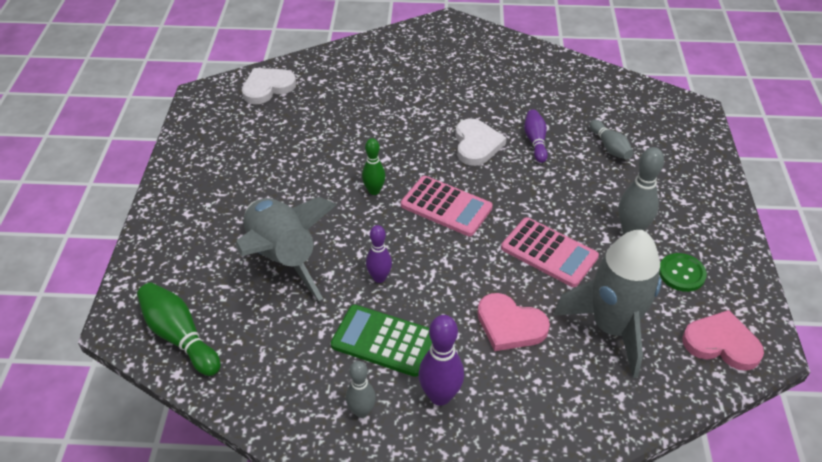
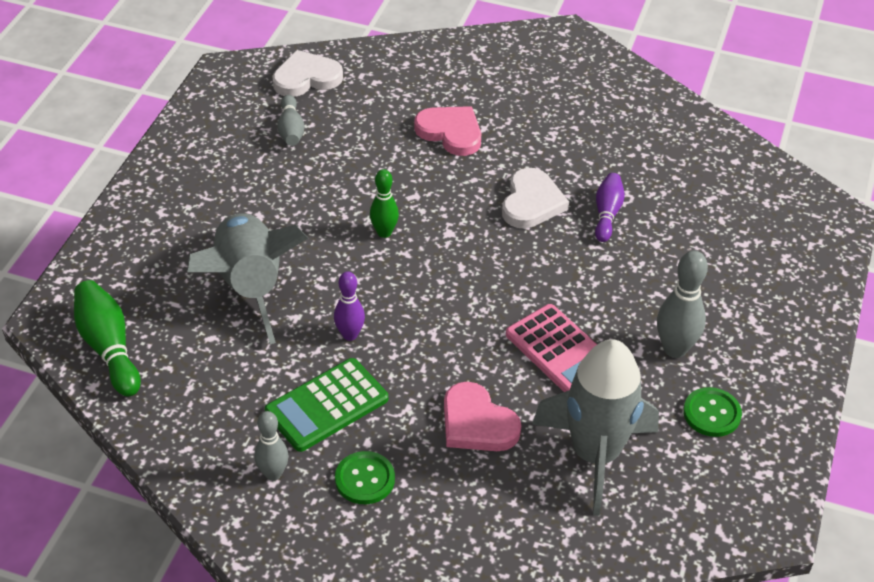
camera: 15 degrees right, 0 degrees up
green calculator [331,304,432,377] -> green calculator turned 75 degrees counterclockwise [265,358,388,452]
pink calculator [401,176,493,236] -> none
purple bowling pin [419,315,464,406] -> green button [335,451,395,504]
grey bowling pin [590,120,633,159] -> grey bowling pin moved to [277,95,305,146]
pink heart [682,310,764,371] -> pink heart moved to [414,106,482,156]

